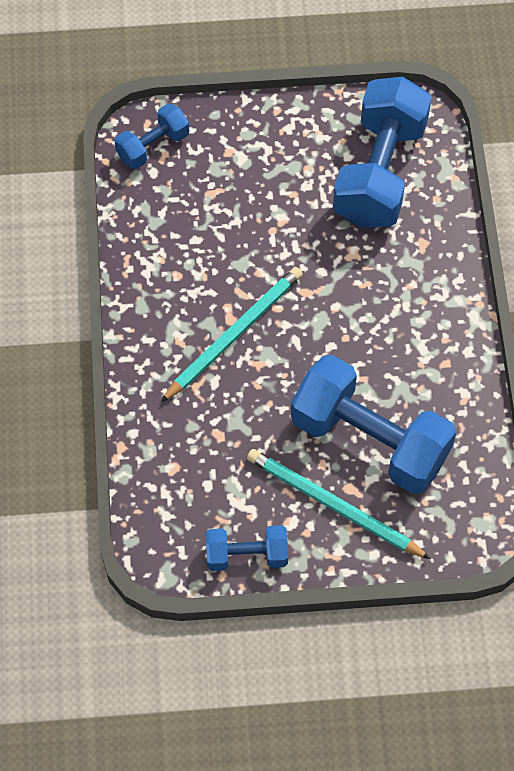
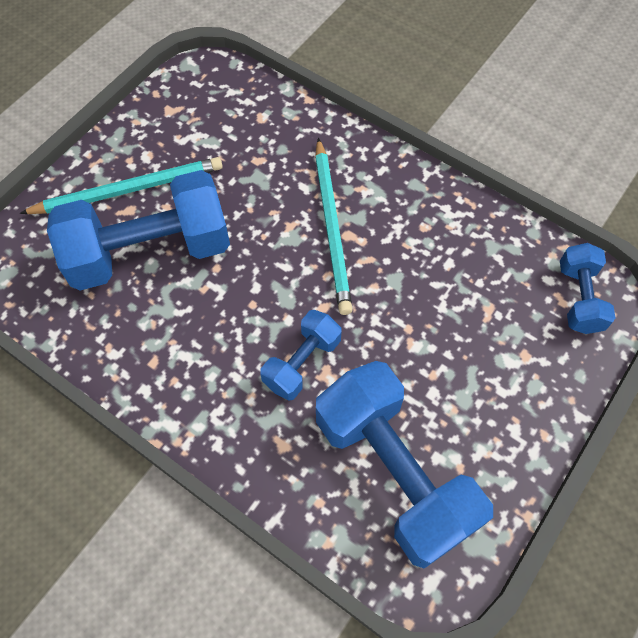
camera: 130 degrees right, 0 degrees up
blue dumbbell [206,525,288,571] -> blue dumbbell moved to [260,310,342,401]

